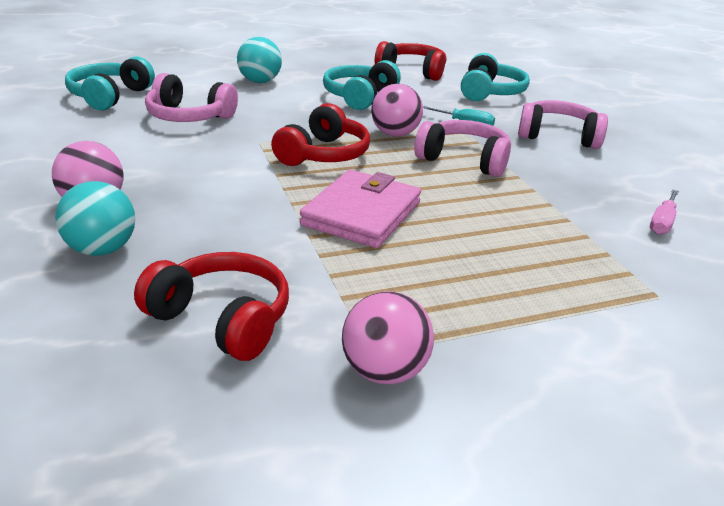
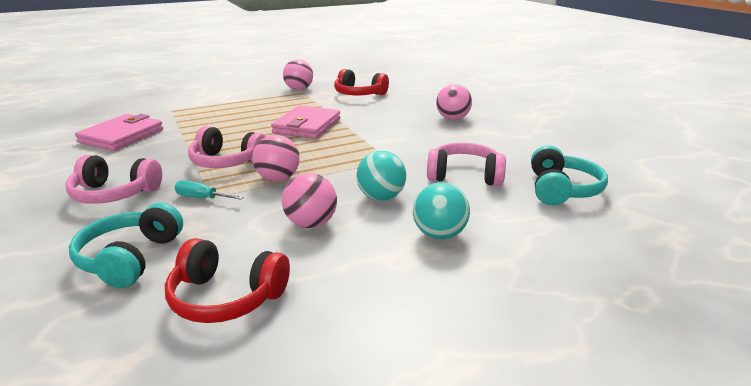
camera: 175 degrees right, 5 degrees down
turquoise ball [55,181,135,256] -> turquoise ball moved to [356,151,406,201]
red headphones [271,103,370,166] -> none
turquoise headphones [323,60,401,110] -> pink ball [282,173,337,228]
pink screwdriver [650,190,679,235] -> pink wallet [75,114,163,151]

